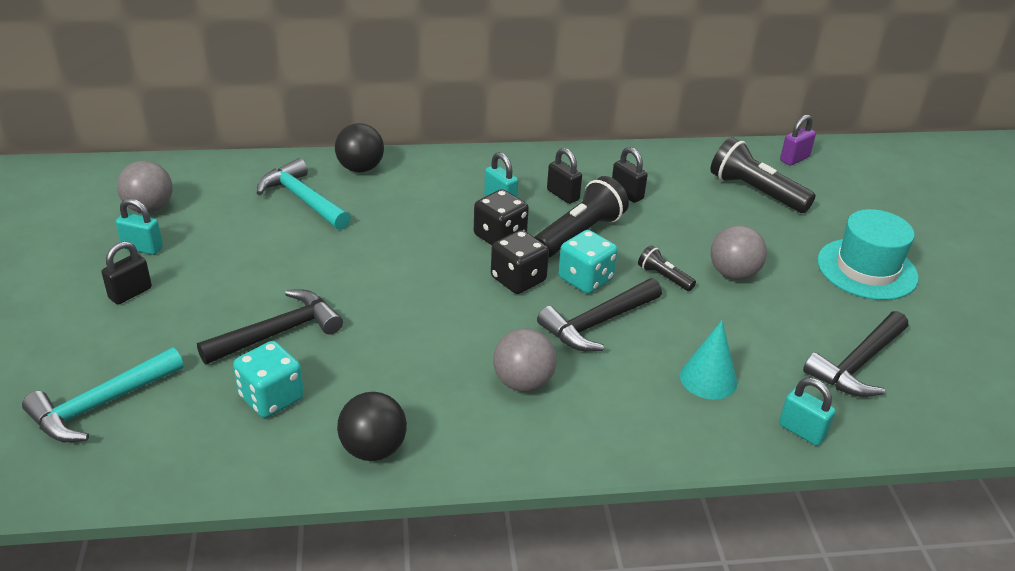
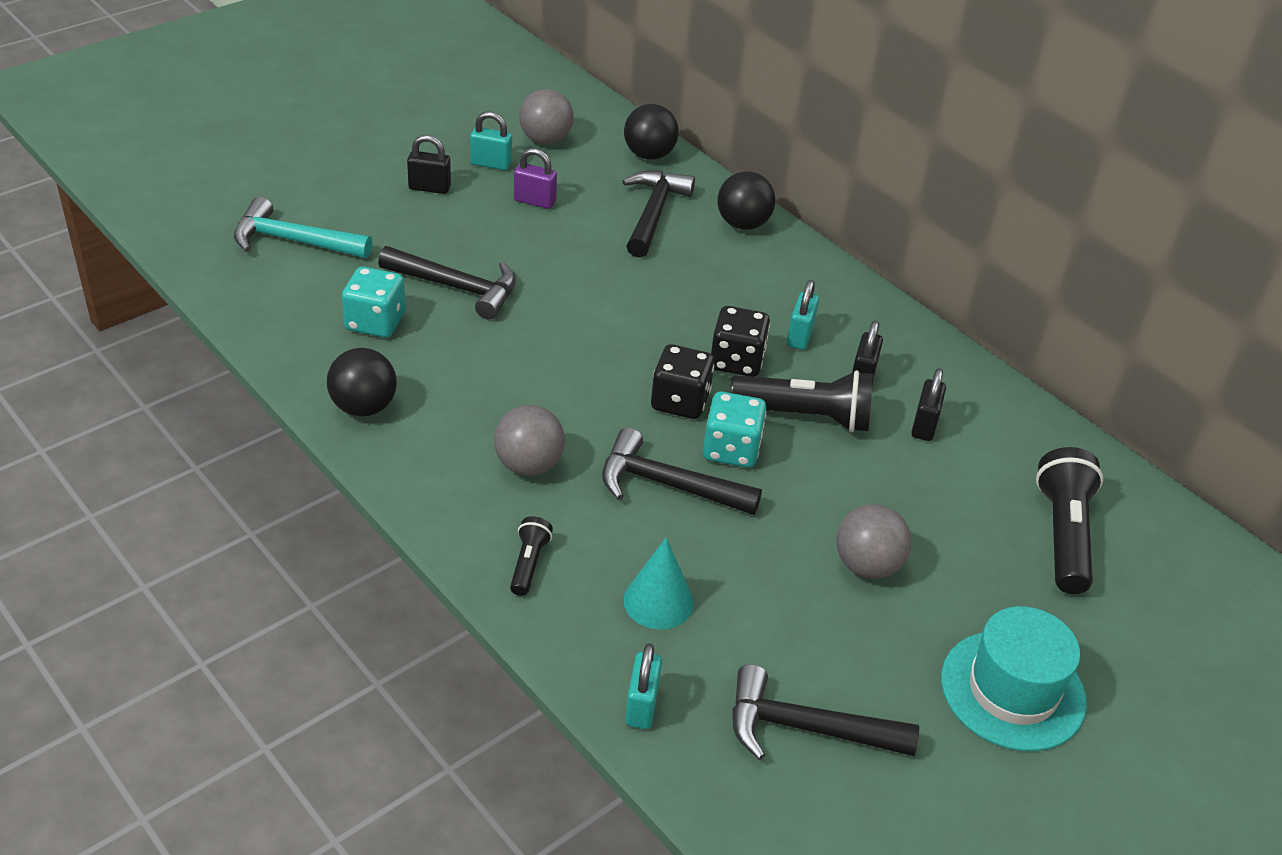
camera: 55 degrees right, 5 degrees up
turquoise padlock [116,198,163,255] -> turquoise padlock turned 60 degrees counterclockwise [470,112,512,170]
turquoise hammer [257,158,351,230] -> black hammer [622,171,695,257]
black flashlight [638,245,696,291] -> black flashlight moved to [510,516,553,596]
purple padlock [780,115,816,166] -> purple padlock moved to [514,148,557,209]
none -> black ball [624,104,679,160]

